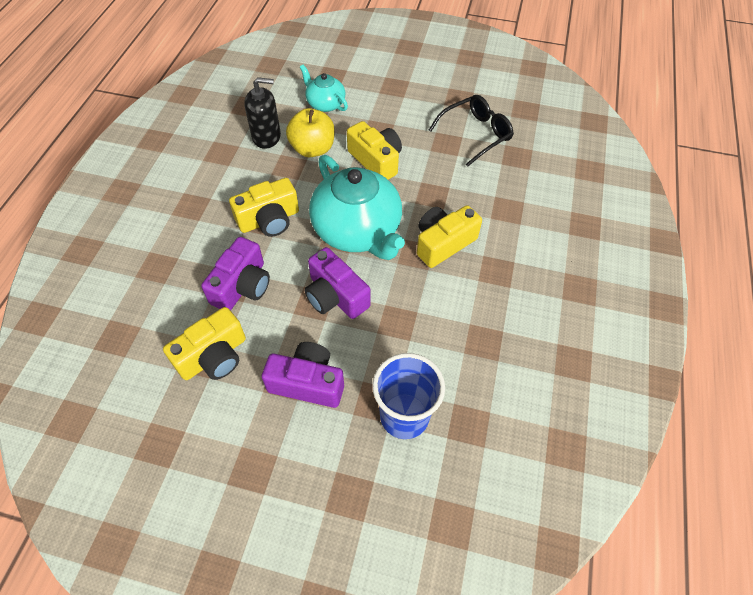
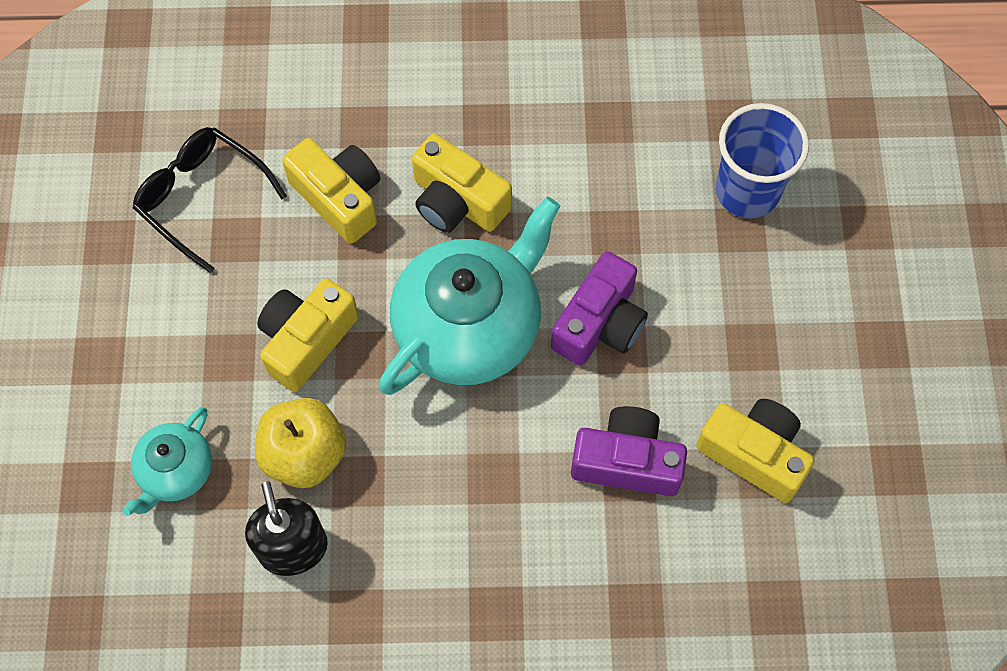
camera: 105 degrees left, 10 degrees up
yellow camera [229,178,299,237] -> yellow camera moved to [282,138,380,243]
purple camera [262,342,344,408] -> none

